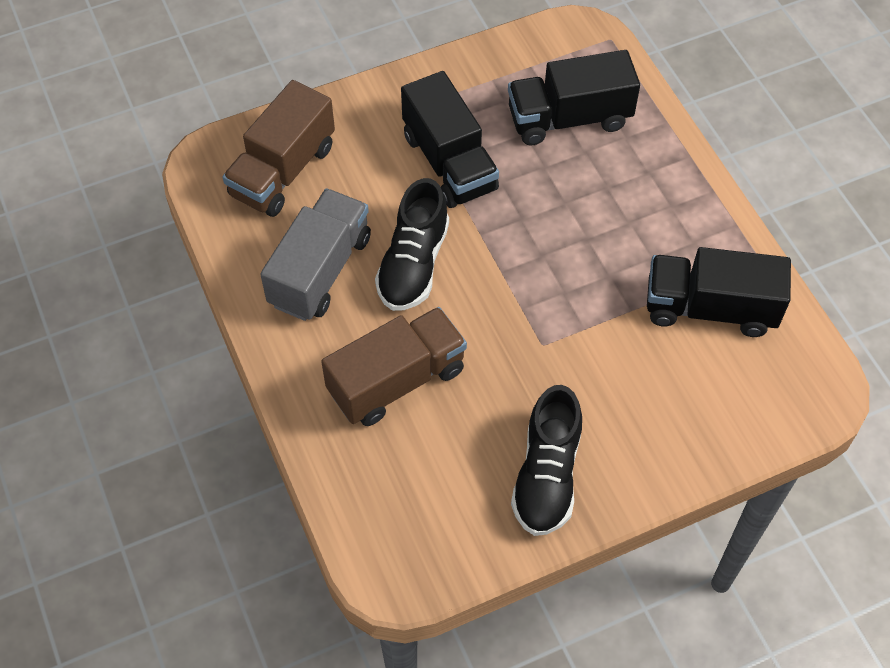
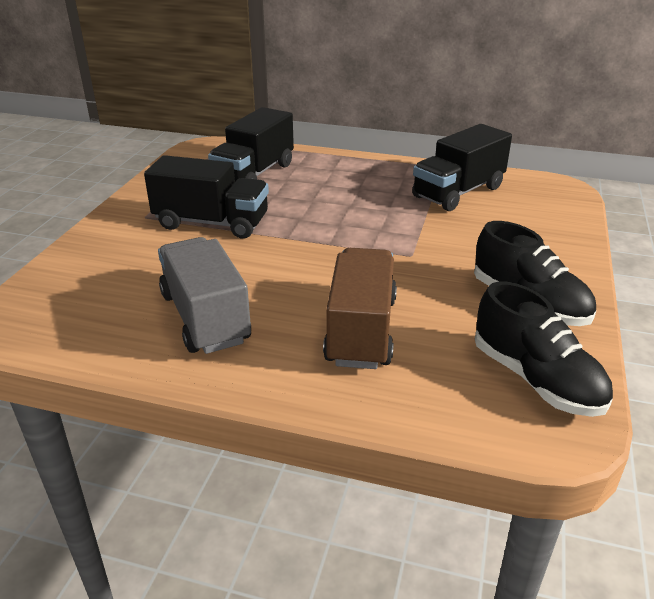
camera: 50 degrees left, 25 degrees down
brown truck [222,80,335,217] -> none
black shoe [375,178,449,311] -> black shoe moved to [475,281,613,417]

